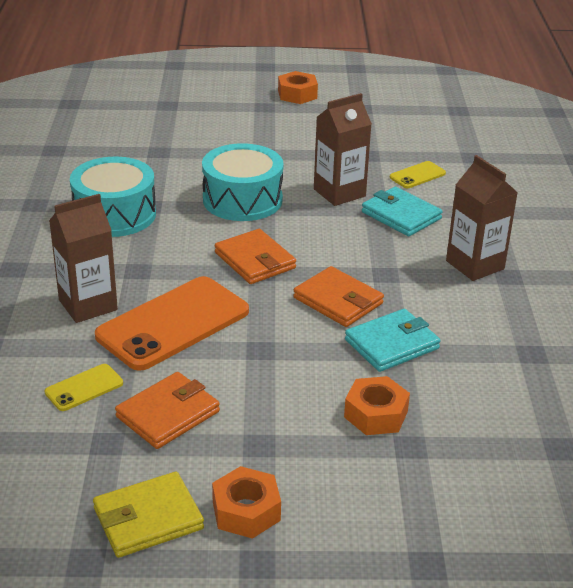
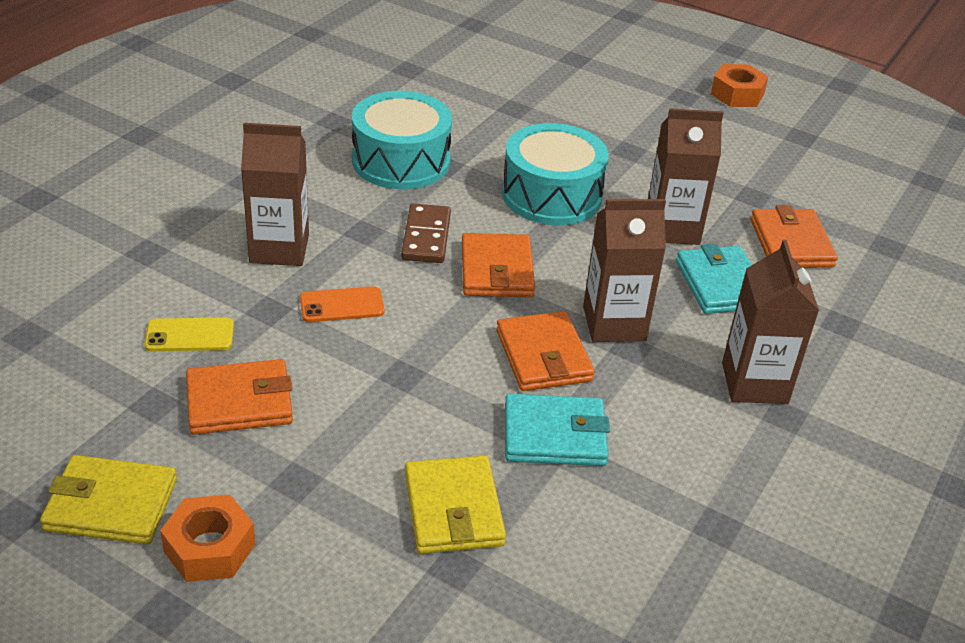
camera: 30 degrees right, 5 degrees up
orange phone [95,276,249,371] -> orange phone [300,286,385,322], size x0.46
orange nut [344,376,410,435] -> yellow wallet [405,456,506,554]
yellow phone [390,161,446,188] -> orange wallet [751,205,838,268]
none -> brown domino [401,204,451,263]
none -> brown carton [583,199,666,342]

